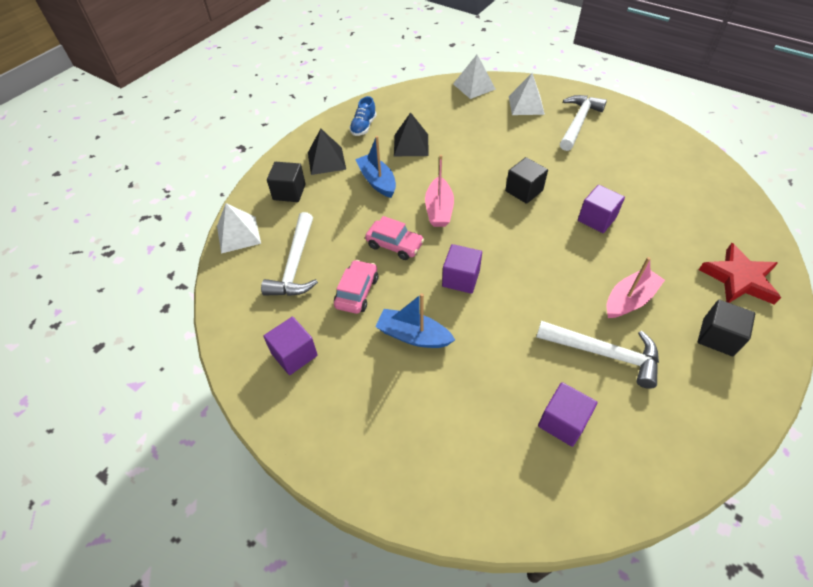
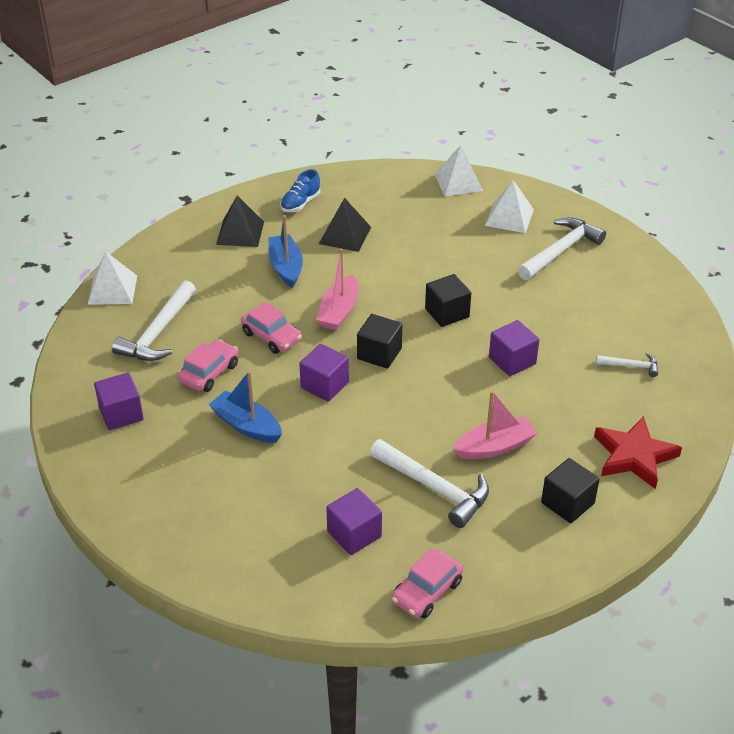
camera: 15 degrees right, 10 degrees down
black cube [267,162,306,202] -> black cube moved to [357,314,402,369]
none -> pink car [392,548,463,618]
none -> white hammer [596,353,658,377]

